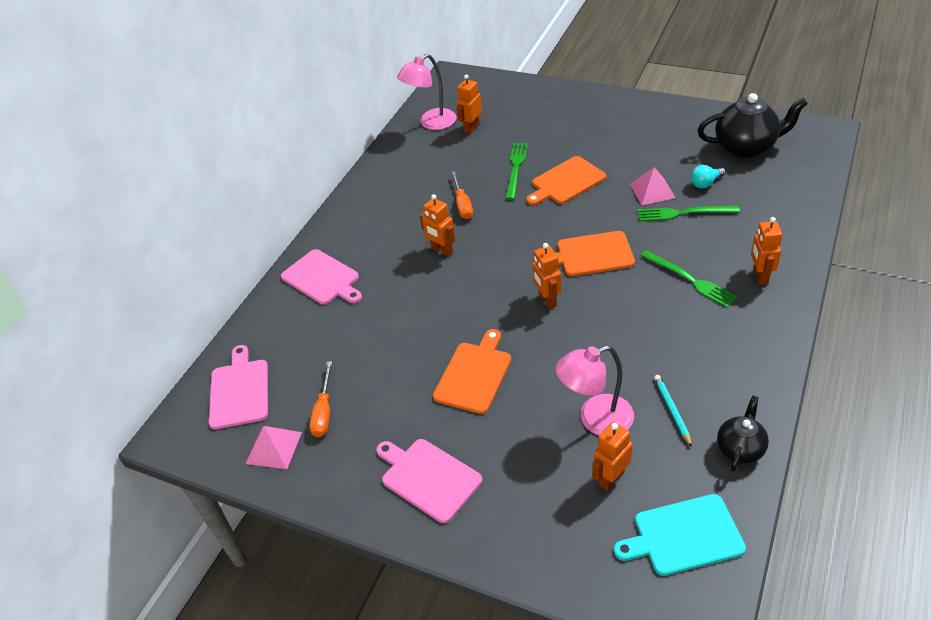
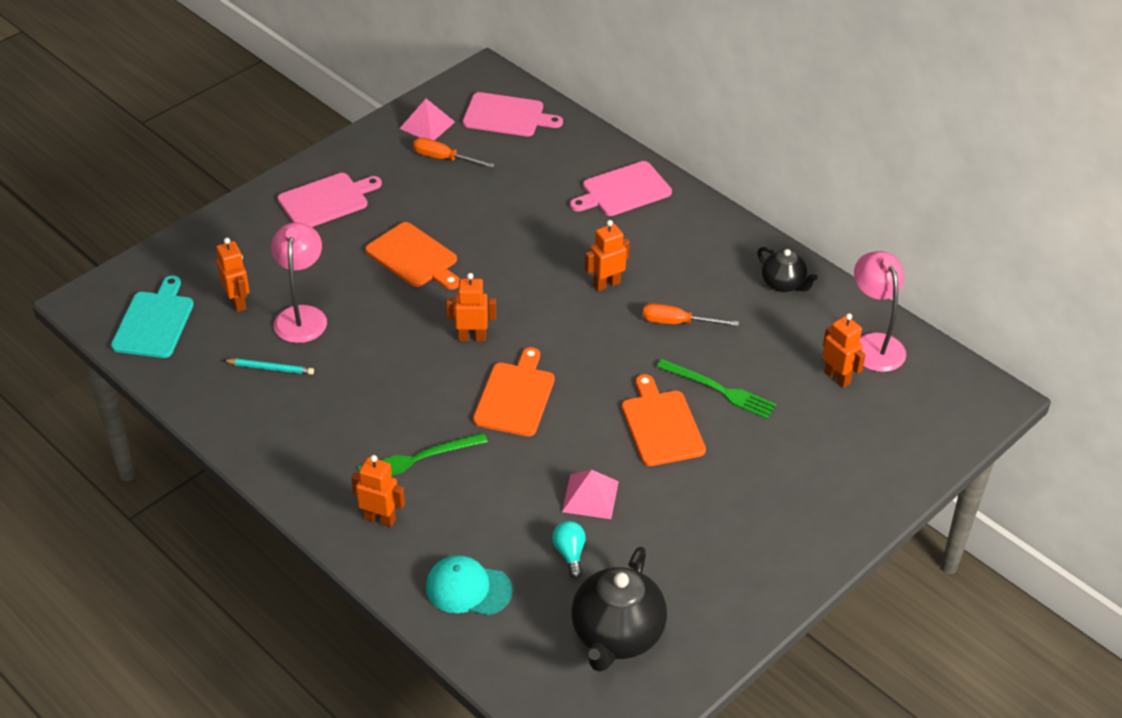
camera: 105 degrees right, 0 degrees up
green fork [637,205,740,221] -> none
black teapot [717,395,769,472] -> black teapot moved to [757,247,818,292]
none -> turquoise cap [426,555,513,616]

